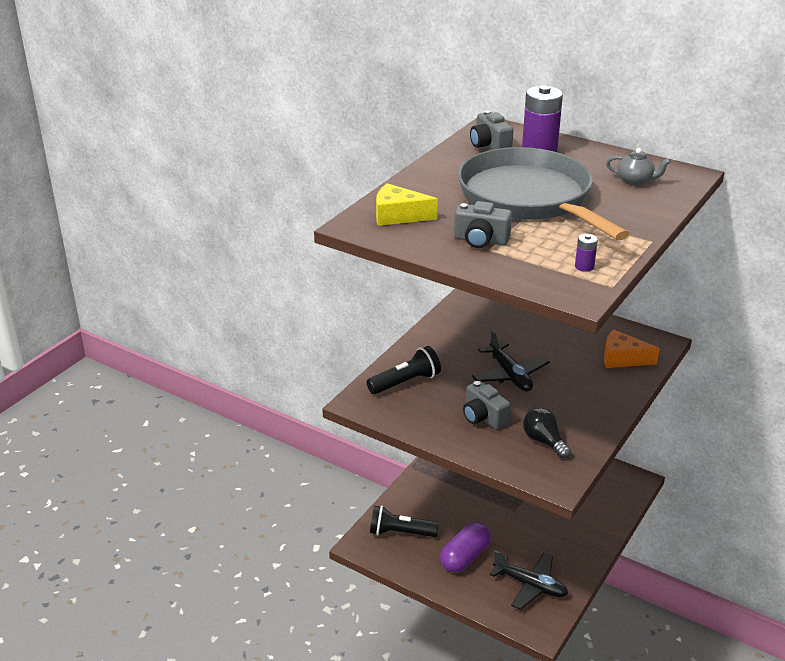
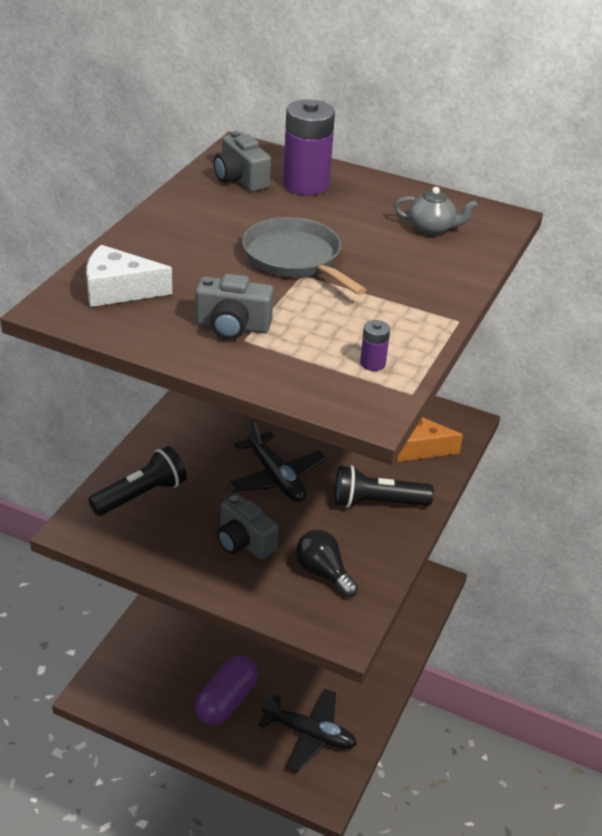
camera: 10 degrees left, 5 degrees up
black flashlight [370,506,439,537] -> black flashlight moved to [335,465,434,508]
yellow cheese [376,183,438,226] -> white cheese [86,245,172,307]
grey pan [458,147,630,240] -> grey pan [242,217,366,295], size x0.55

